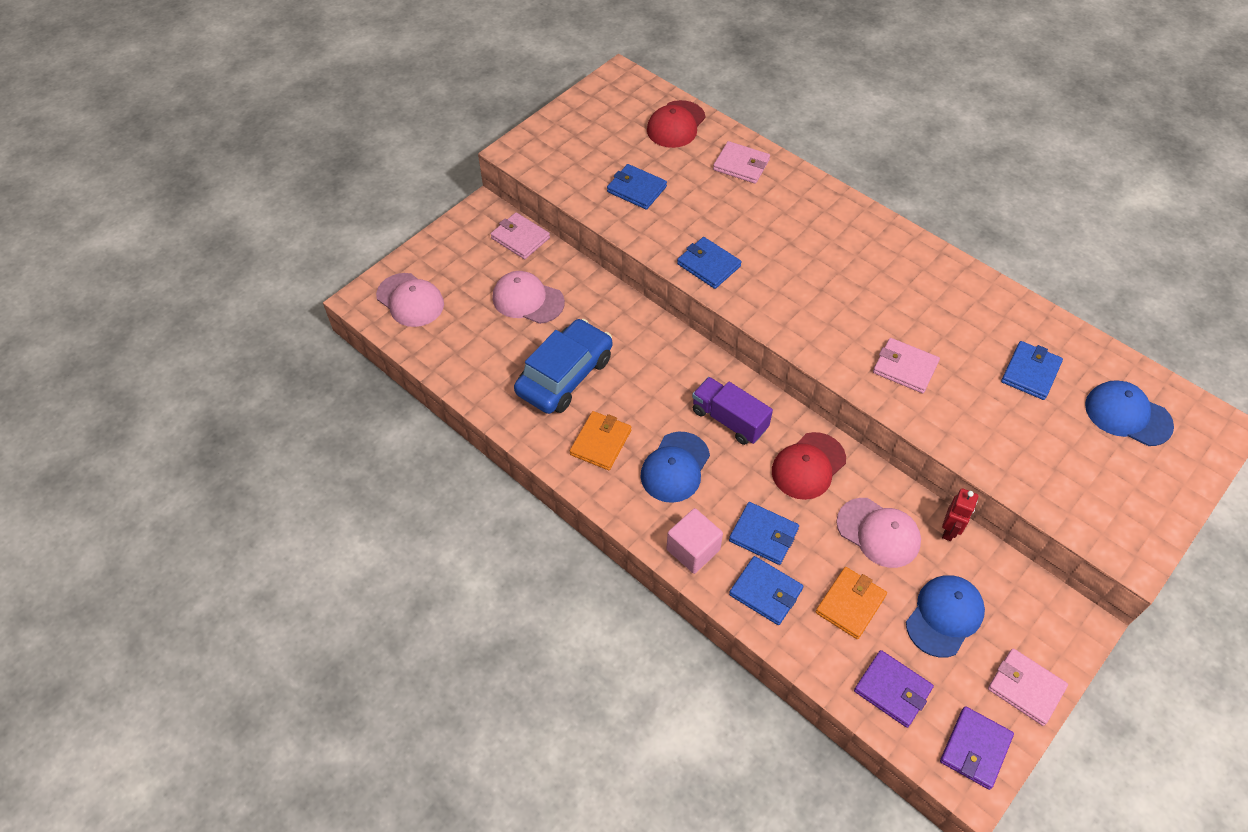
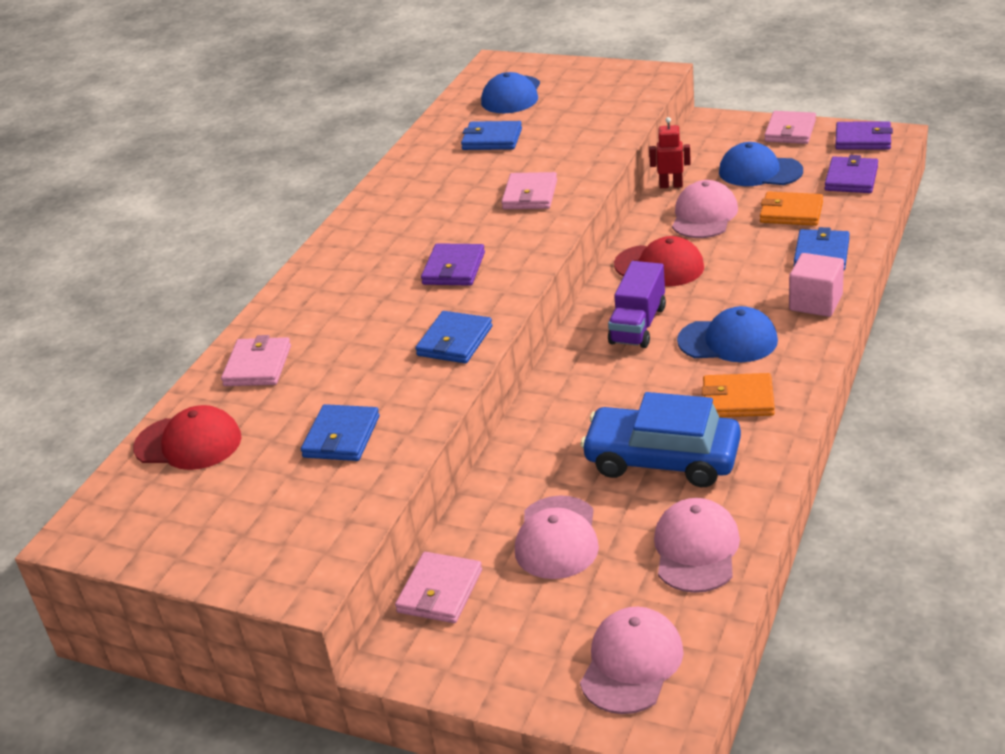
camera: 105 degrees left, 20 degrees down
blue wallet [729,502,799,565] -> none
none -> purple wallet [421,243,485,286]
none -> pink cap [654,498,740,593]

